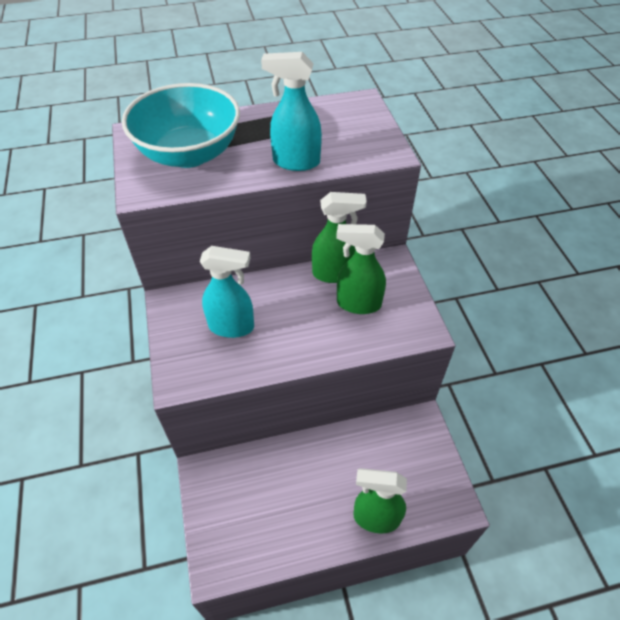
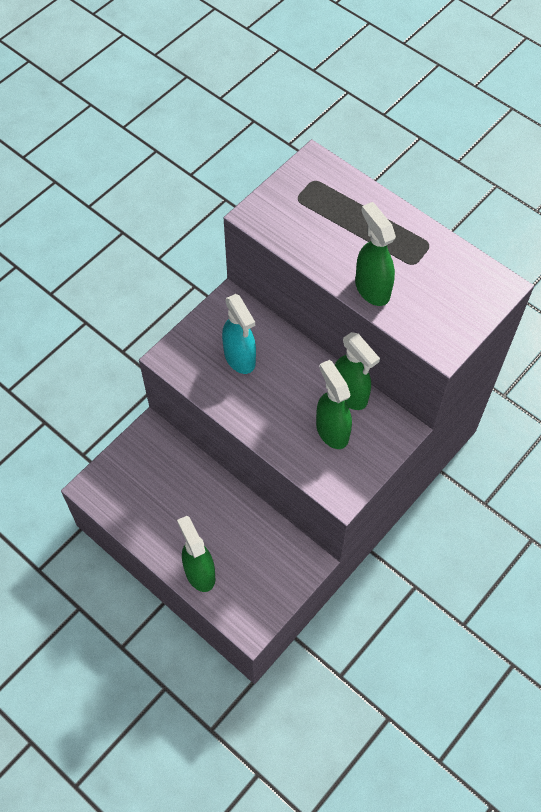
camera: 55 degrees right, 10 degrees up
turquoise bowl [122,83,240,168] -> none
turquoise spray bottle [261,52,322,171] -> green spray bottle [355,202,396,306]

